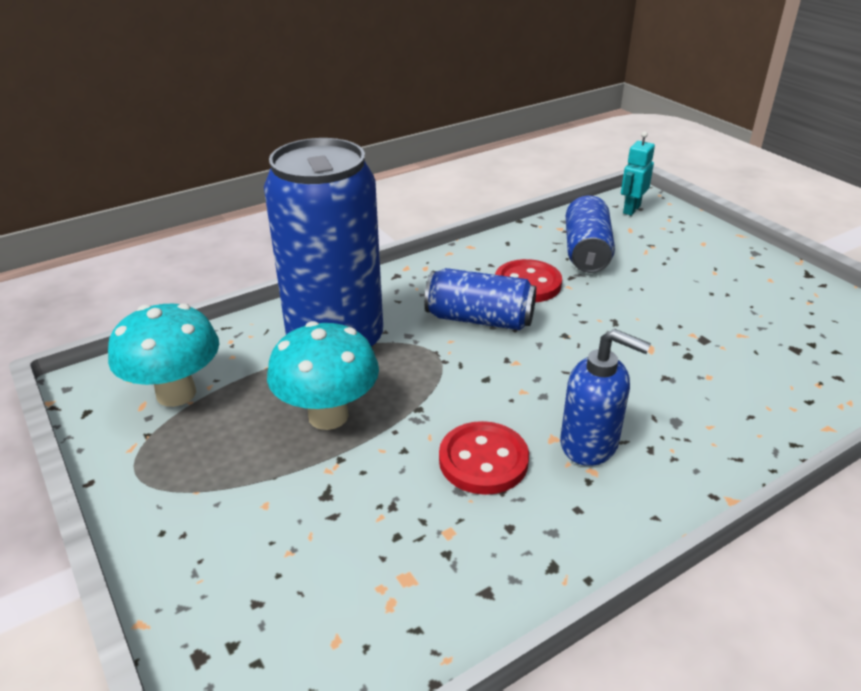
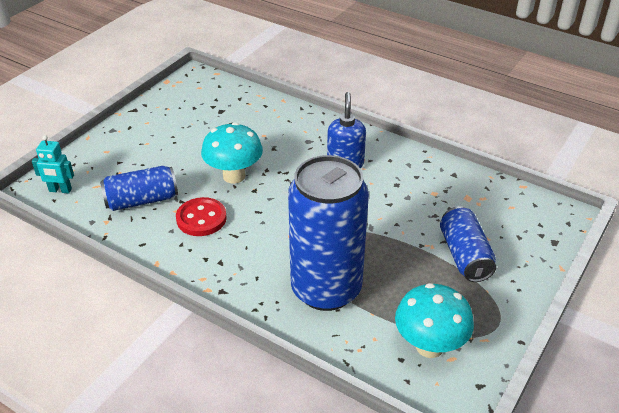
camera: 115 degrees left, 5 degrees up
turquoise mushroom [267,321,379,430] -> turquoise mushroom moved to [201,122,263,184]
blue can [424,268,536,330] -> blue can moved to [440,206,496,282]
red button [439,421,529,495] -> none

